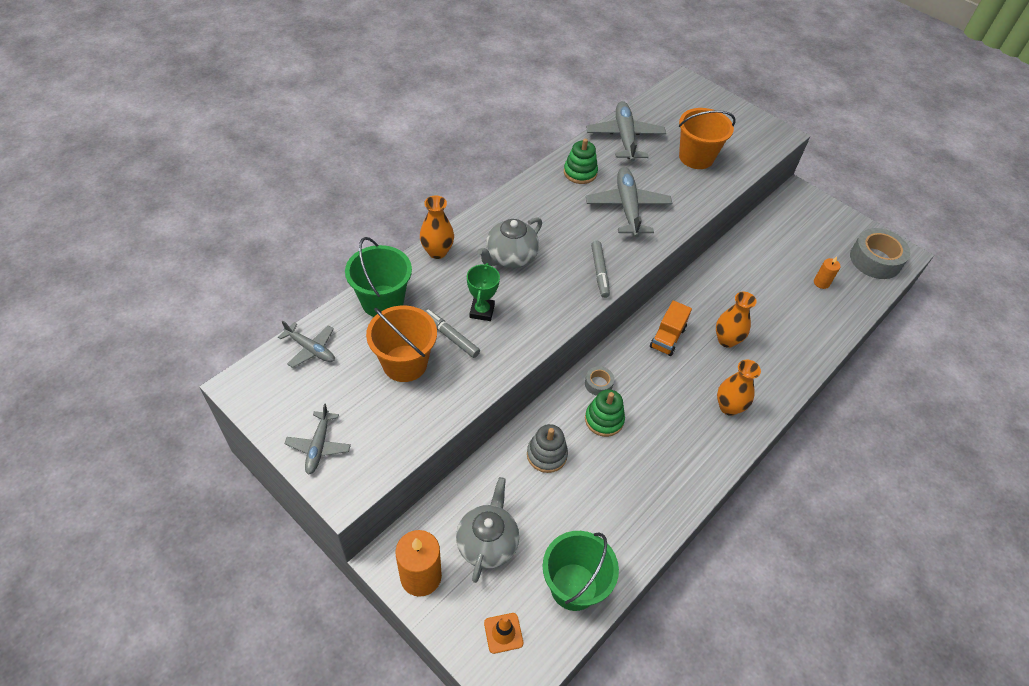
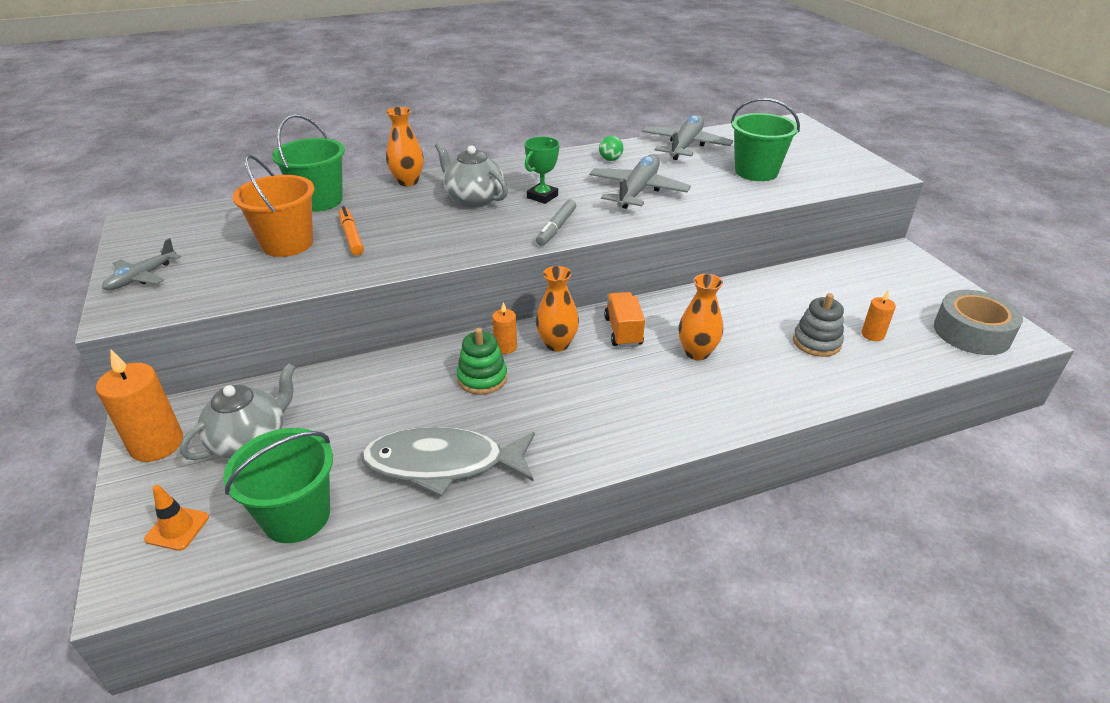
camera: 30 degrees right, 15 degrees down
grey plane [278,320,335,368] -> none
grey marker [423,308,480,358] -> orange marker [339,206,364,255]
green trophy [467,263,500,321] -> green trophy moved to [525,137,560,204]
grey teapot [477,217,542,268] -> grey teapot turned 60 degrees clockwise [435,142,508,207]
grey stacking toy [527,424,568,473] -> grey stacking toy moved to [793,293,844,357]
green stacking toy [564,139,598,184] -> green ball [599,136,623,161]
grey tape [585,366,614,396] -> orange candle [492,302,517,354]
orange truck [650,300,692,356] -> orange truck turned 120 degrees clockwise [604,292,645,347]
orange bucket [679,108,735,169] -> green bucket [731,98,800,181]
orange vase [717,360,761,416] -> orange vase moved to [535,266,579,352]
none -> grey fish [361,427,535,497]

